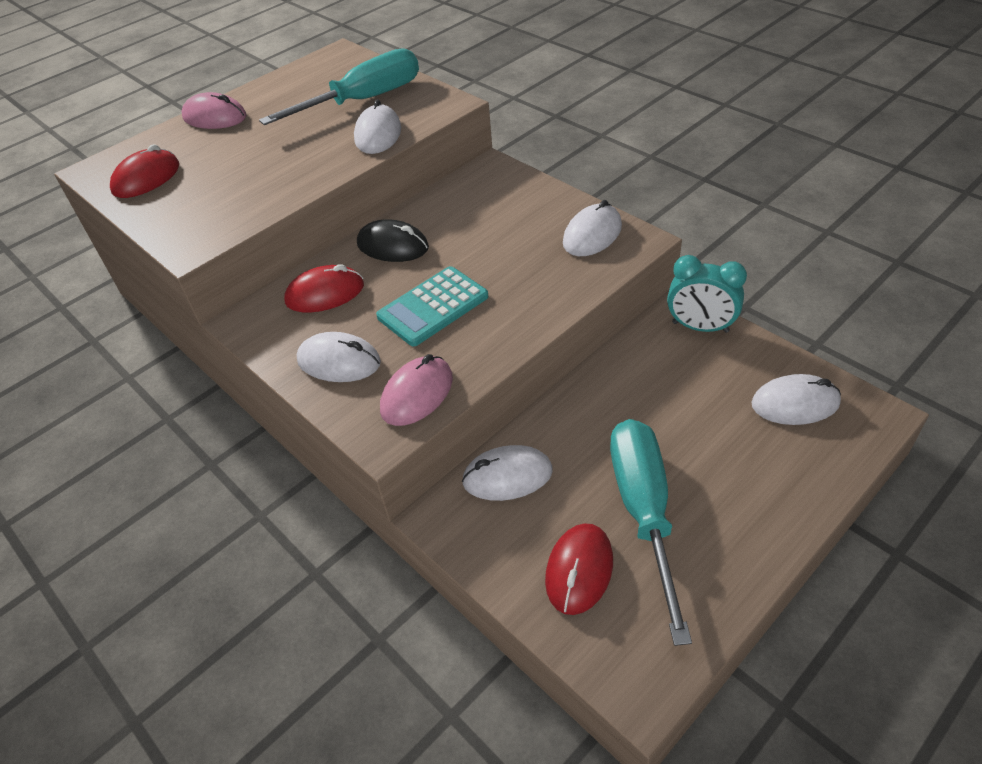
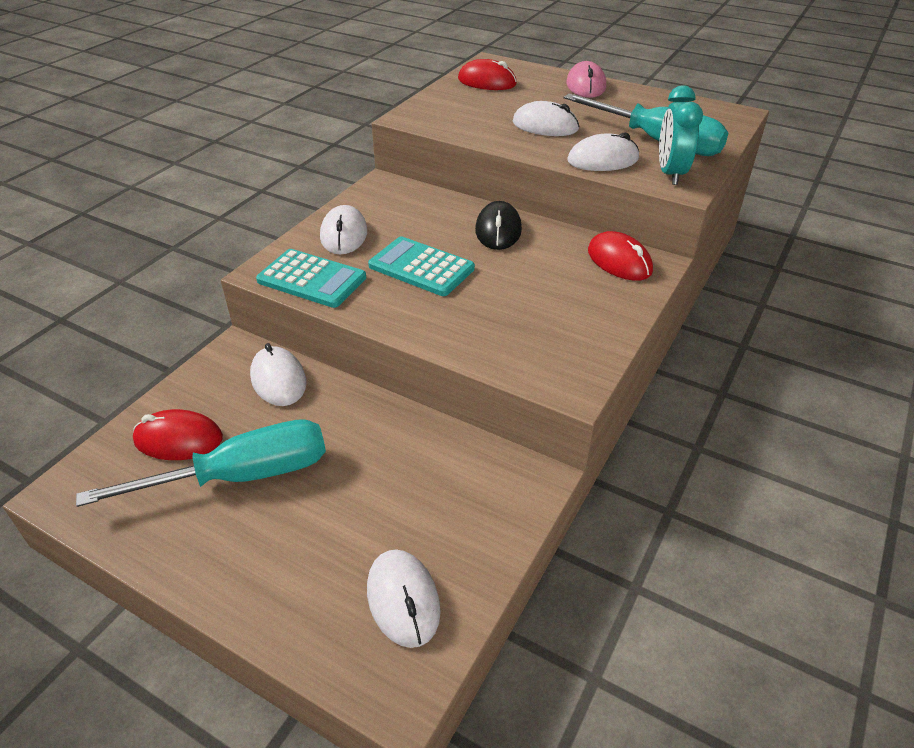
camera: 70 degrees right, 5 degrees down
red mouse [284,264,364,313] -> red mouse moved to [588,231,653,281]
pink mouse [380,354,453,426] -> turquoise calculator [256,249,366,308]
white mouse [563,200,622,256] -> white mouse moved to [513,101,579,136]
turquoise clock [667,255,747,333] -> turquoise clock moved to [659,85,703,185]

